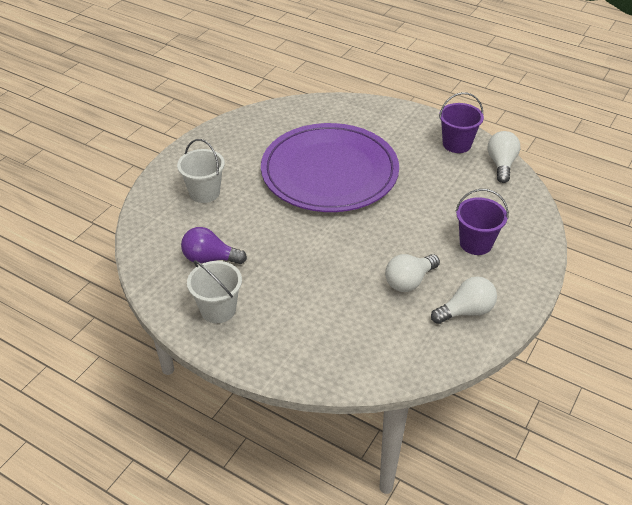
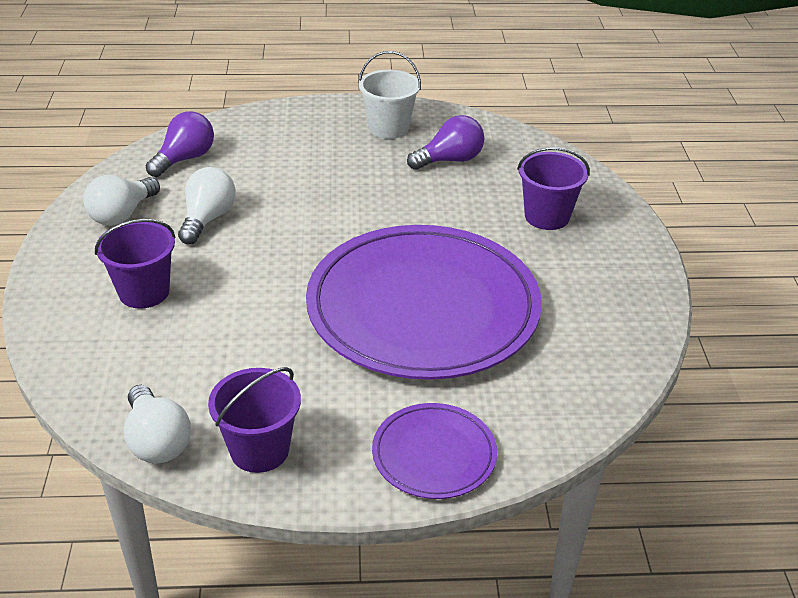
camera: 145 degrees right, 5 degrees down
white bucket [177,139,225,203] -> purple bucket [517,147,590,230]
none -> purple light bulb [146,111,214,177]
none -> purple plate [372,403,497,499]

